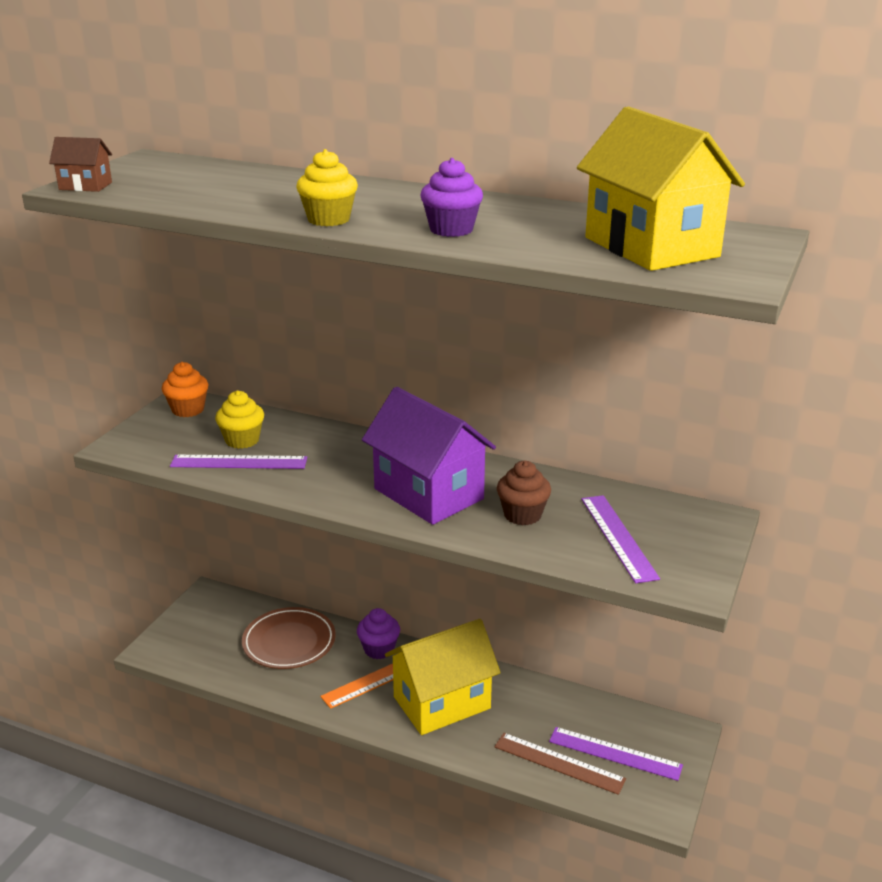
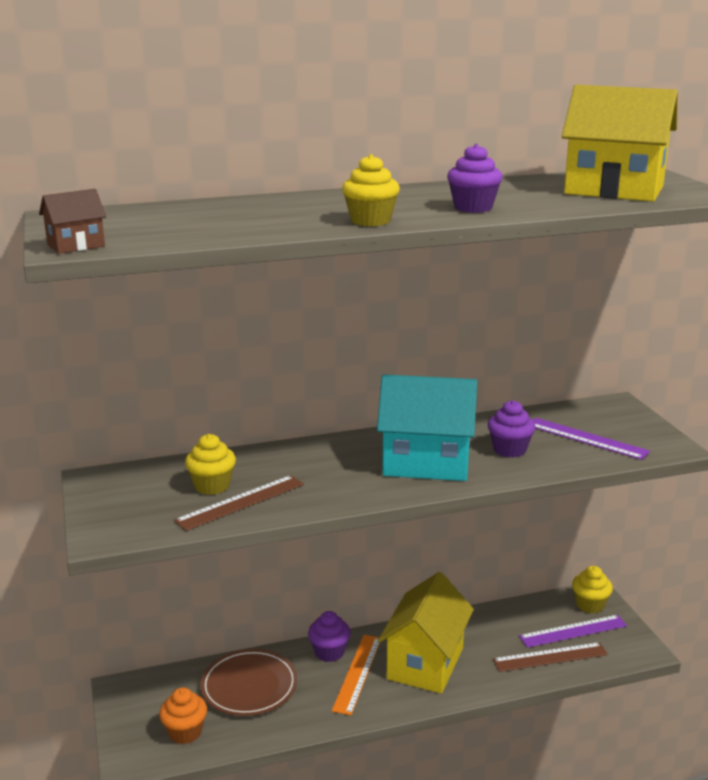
camera: 40 degrees left, 5 degrees down
orange cupcake [162,362,208,417] -> orange cupcake moved to [159,687,207,744]
purple ruler [170,455,307,469] -> brown ruler [174,475,304,531]
purple house [362,387,496,525] -> turquoise house [377,375,477,481]
brown cupcake [497,461,551,525] -> purple cupcake [488,400,535,458]
none -> yellow cupcake [572,566,613,613]

